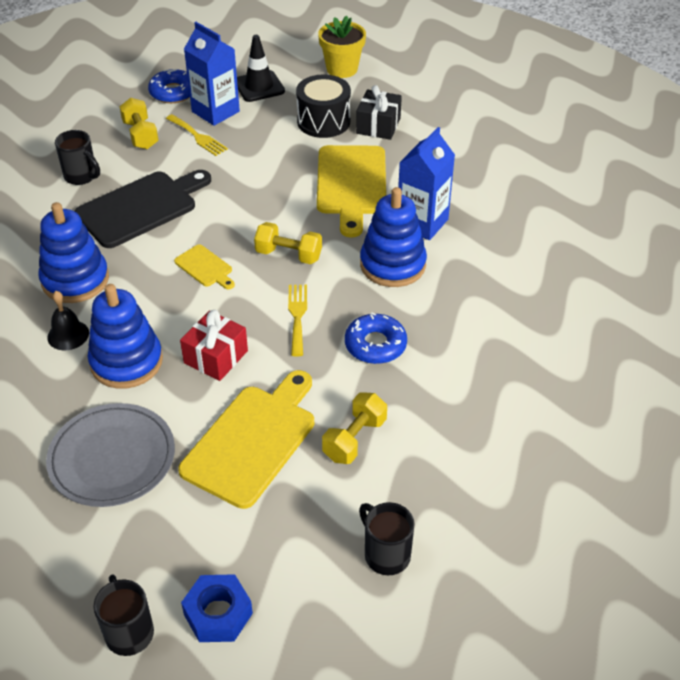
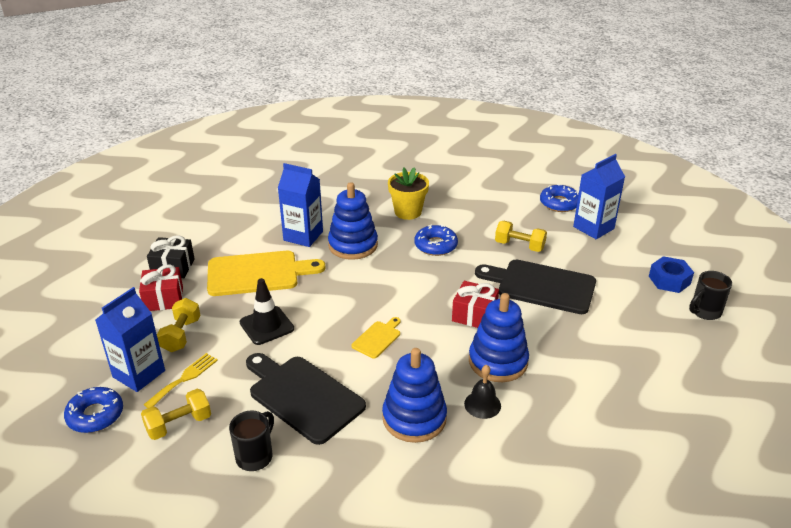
camera: 100 degrees left, 10 degrees down
grey plate [46,403,175,507] -> none
yellow cutting board [178,370,314,509] -> black cutting board [475,260,596,314]
black traffic cone [237,35,285,102] -> black traffic cone moved to [240,278,294,345]
yellow dumbbell [254,222,322,264] -> yellow dumbbell moved to [157,298,200,352]
yellow fork [288,285,307,356] -> none
black drum [296,74,351,138] -> red gift [139,264,183,311]
yellow flower pot [318,16,366,78] -> yellow flower pot moved to [388,167,429,220]
black mug [359,502,415,575] -> blue carton [573,154,625,239]
none -> blue donut [540,184,579,212]

